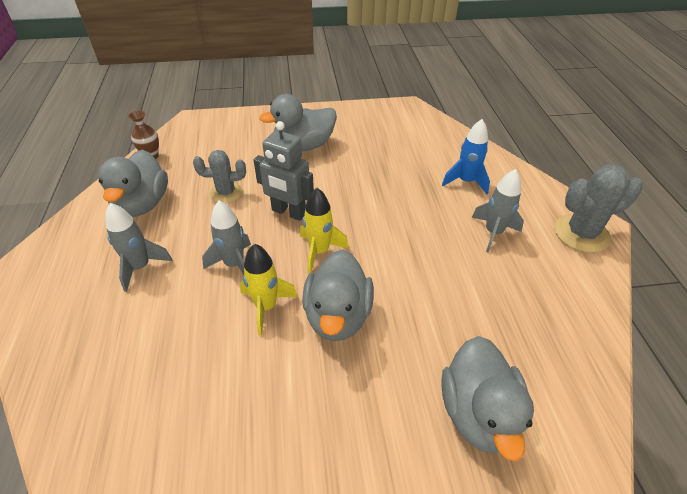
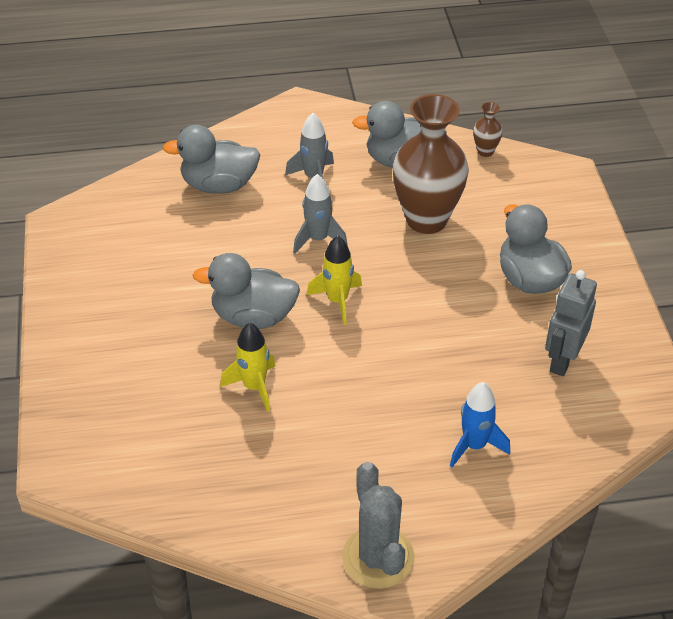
camera: 90 degrees right, 0 degrees up
grey cactus [193,150,246,203] -> brown vase [392,94,469,234]
yellow rocket [240,244,298,336] -> yellow rocket moved to [220,323,276,412]
grey robot [254,121,314,221] -> grey robot moved to [545,270,597,376]
grey duck [441,336,534,462] -> grey duck moved to [162,125,260,194]
grey rocket [471,169,524,253] -> none

